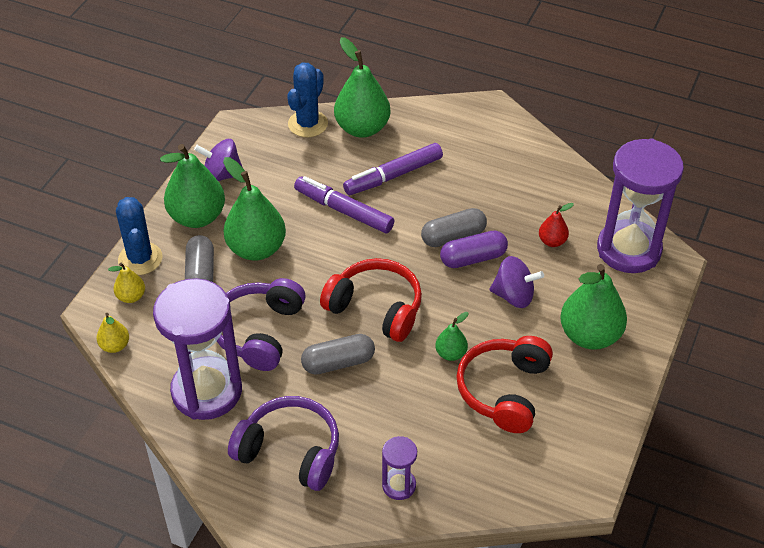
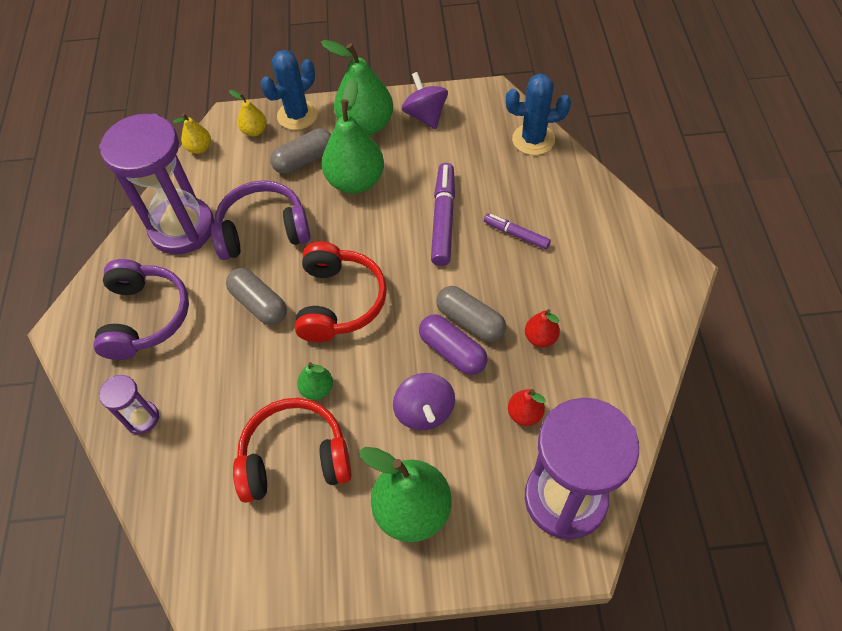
camera: 65 degrees right, 10 degrees up
green pear [334,37,391,138] -> none
purple marker [343,143,443,195] -> purple marker [484,213,551,249], size x0.59
none -> red pear [525,309,560,347]

